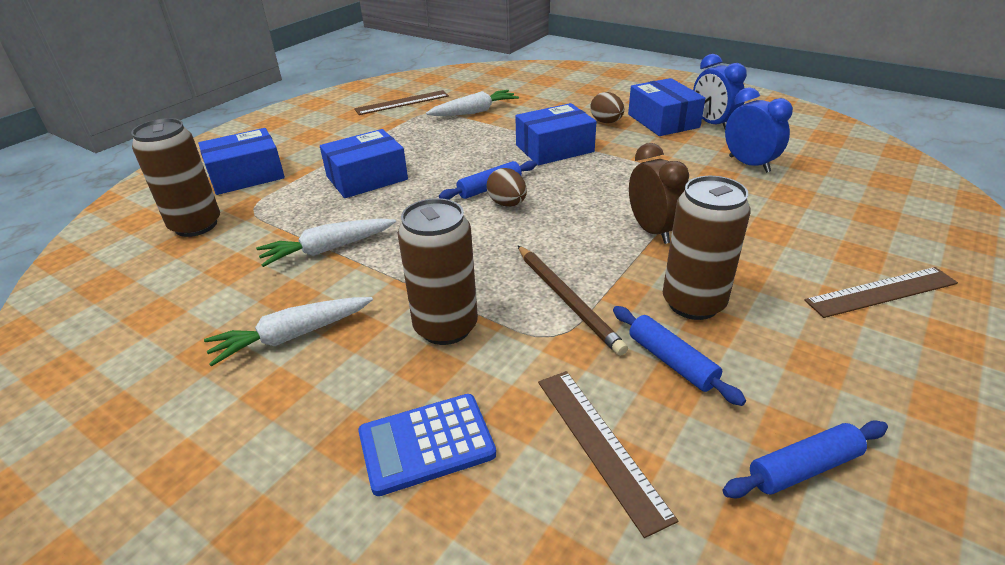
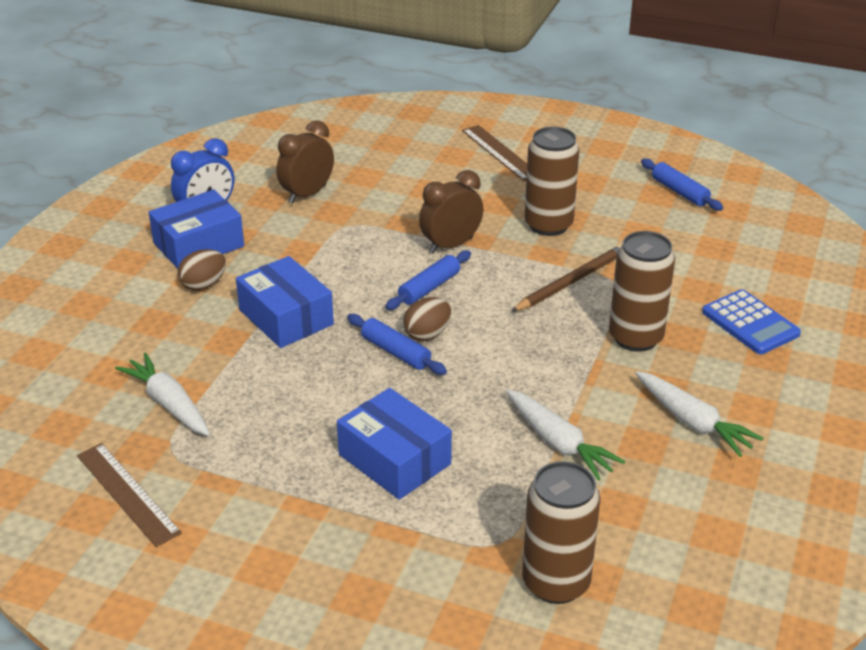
camera: 105 degrees left, 0 degrees up
blue box [198,128,285,195] -> none
brown ruler [538,371,678,538] -> none
blue rolling pin [613,306,746,406] -> blue rolling pin moved to [385,250,471,310]
blue clock [725,87,793,173] -> brown clock [276,120,334,204]

